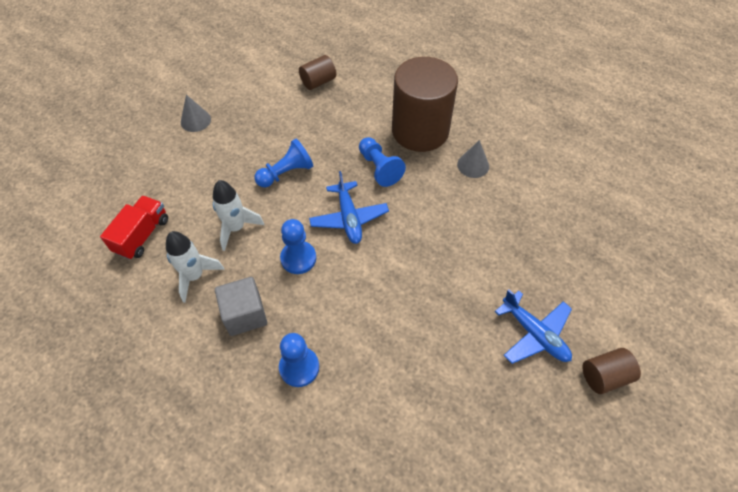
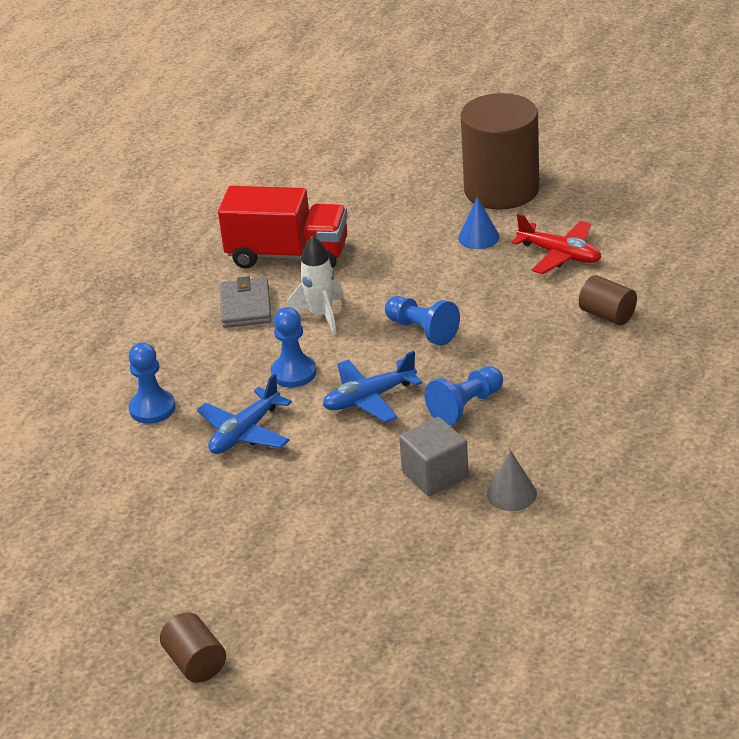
camera: 80 degrees right, 20 degrees down
red truck [100,195,168,260] -> red truck [218,186,348,269], size x1.61
white rocket [166,231,224,303] -> grey wallet [220,276,271,328]
grey cone [181,95,211,132] -> blue cone [458,197,500,249]
grey cube [215,277,267,336] -> grey cube moved to [399,417,469,496]
brown cylinder [392,57,458,152] -> brown cylinder moved to [460,93,539,210]
blue plane [495,289,572,364] -> blue plane moved to [197,374,292,454]
none -> red plane [511,214,601,274]

